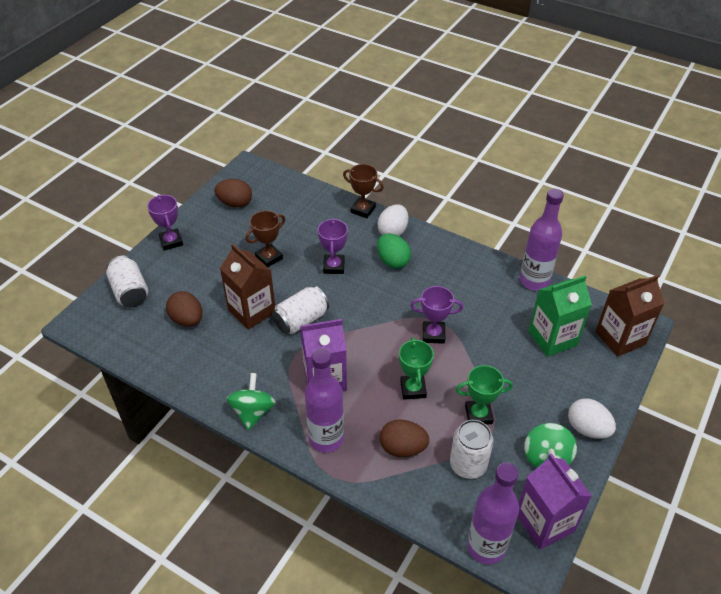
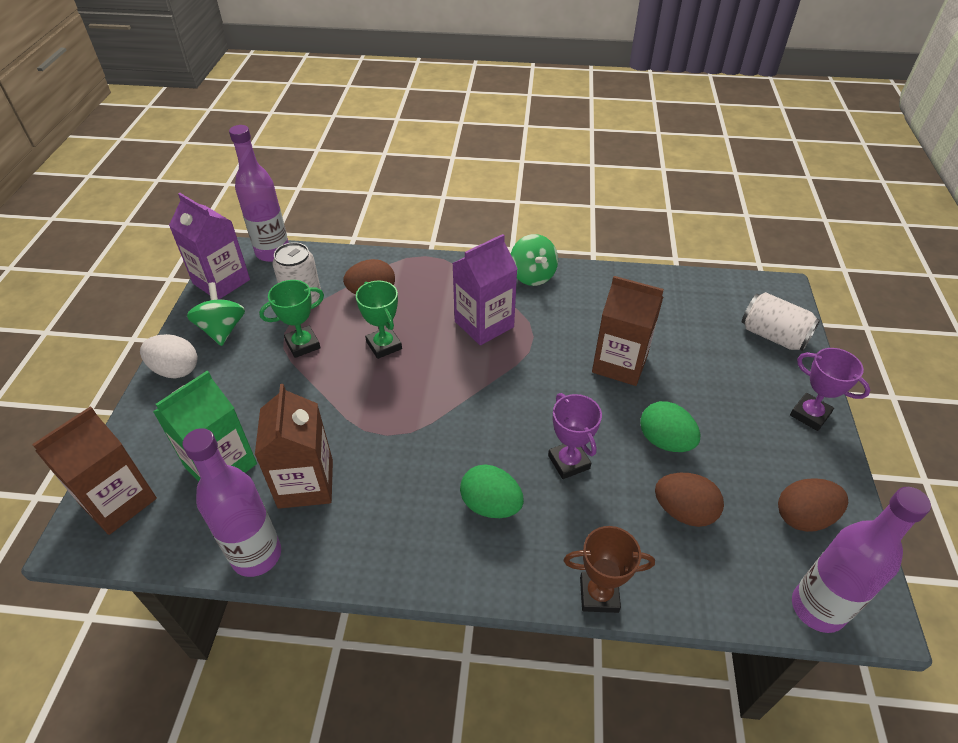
camera: 155 degrees right, 0 degrees up
brown egg [166,291,203,327] -> brown egg moved to [655,473,724,527]
brown trophy [245,211,285,267] -> green egg [640,401,700,452]
white can [272,286,329,334] -> none
purple bottle [305,348,344,453] -> purple bottle moved to [792,487,931,633]
white egg [377,204,408,236] -> none
purple trophy [410,286,463,344] -> none
none -> brown carton [255,384,333,509]

